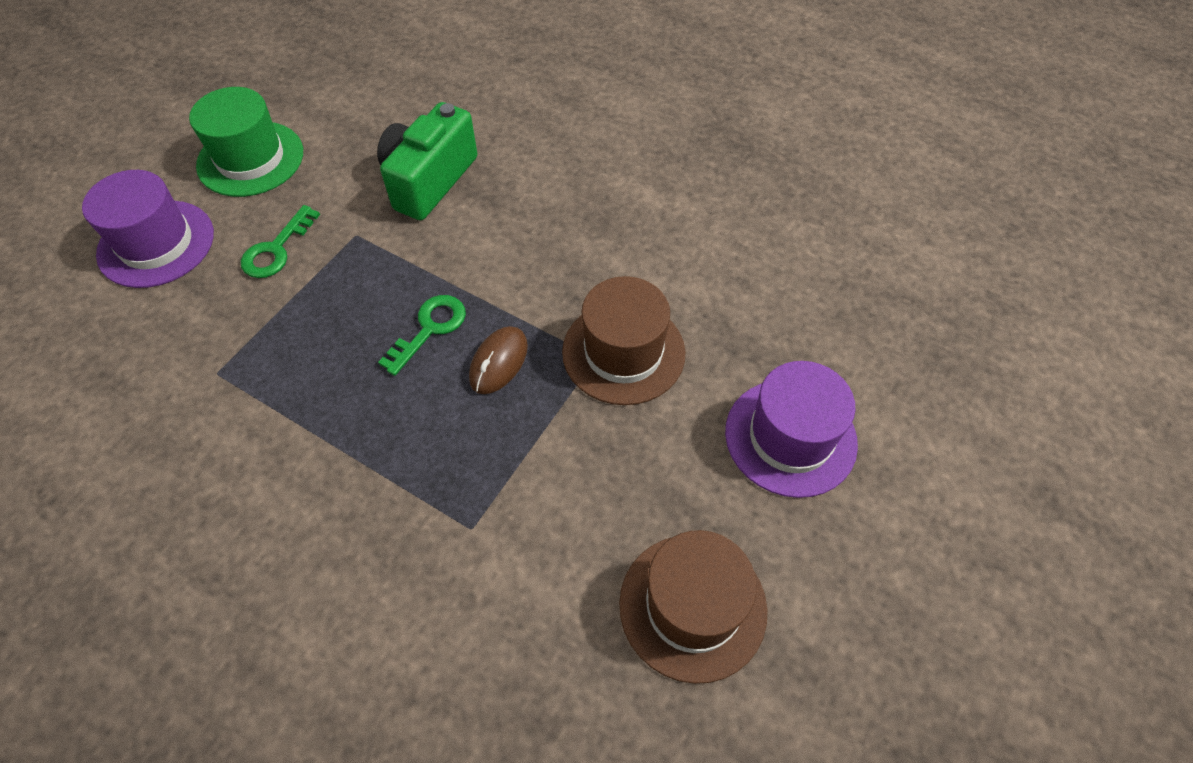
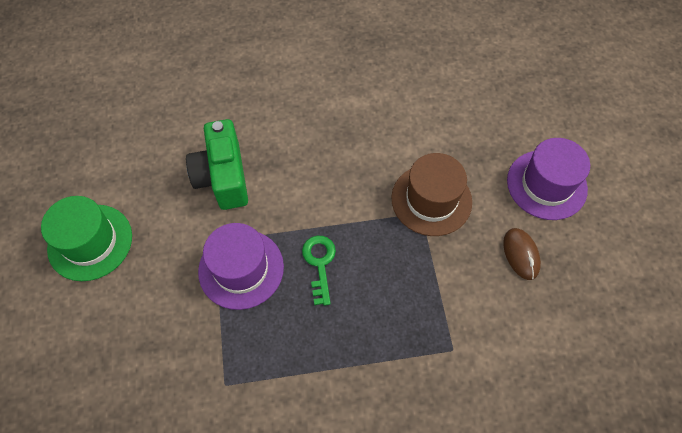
camera: 40 degrees left, 5 degrees up
purple hat [82,170,214,288] -> purple hat moved to [198,223,284,310]
green key [241,205,320,278] -> none
brown mouse [469,326,528,394] -> brown mouse moved to [503,228,541,280]
brown hat [619,530,767,684] -> none

